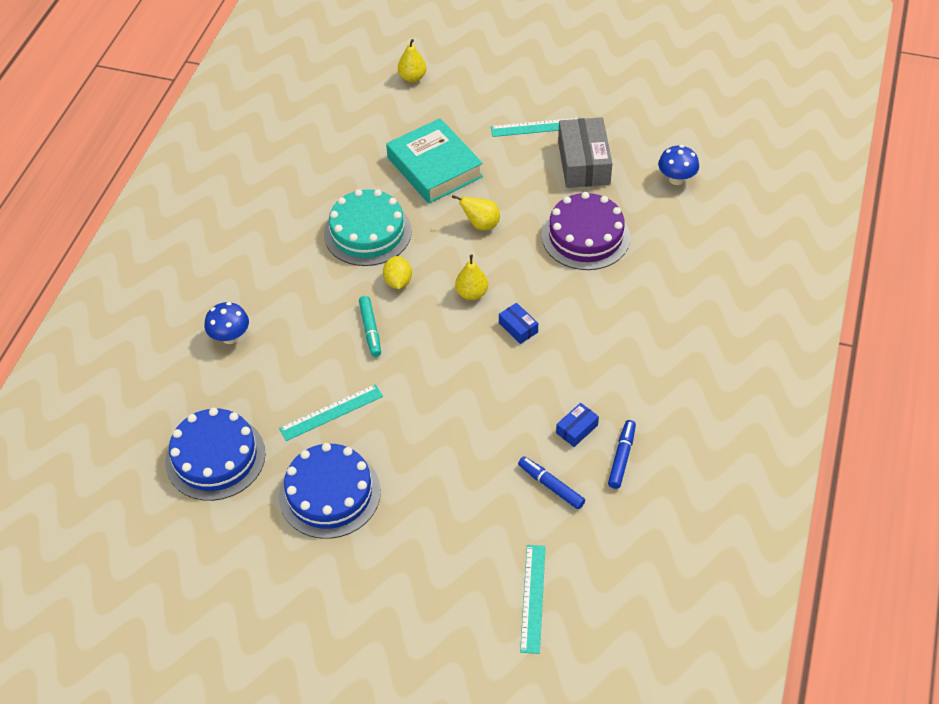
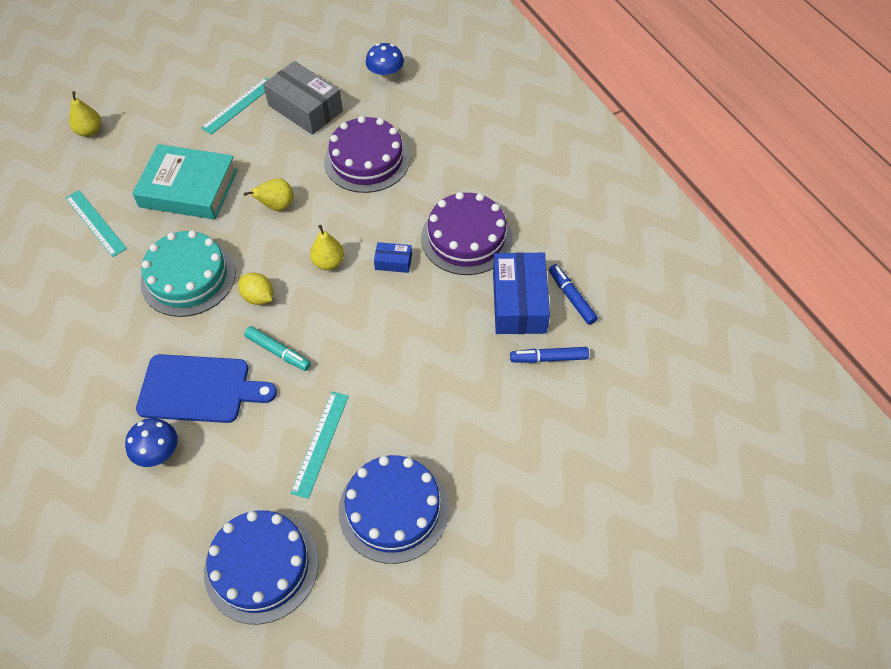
camera: 45 degrees left, 5 degrees up
turquoise ruler [520,545,546,654] -> turquoise ruler moved to [65,190,127,257]
blue box [556,403,599,447] -> blue box [493,252,550,334], size x2.11
none -> blue cutting board [136,354,277,423]
none -> purple cake [421,192,513,275]

